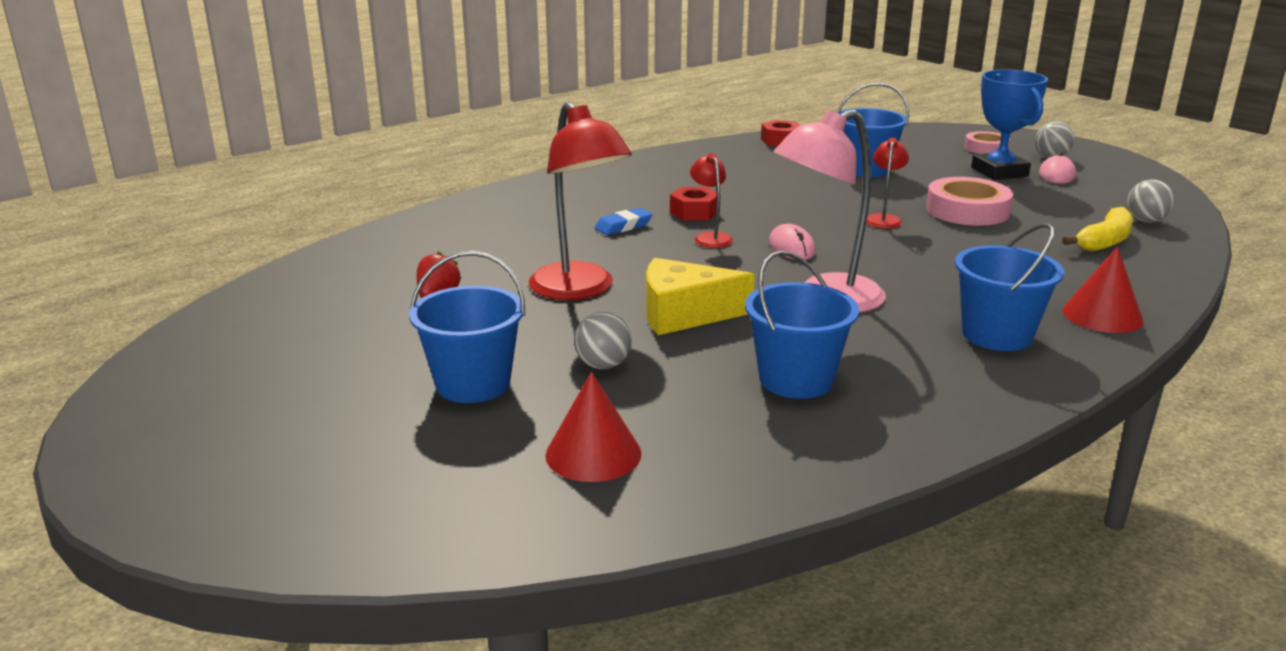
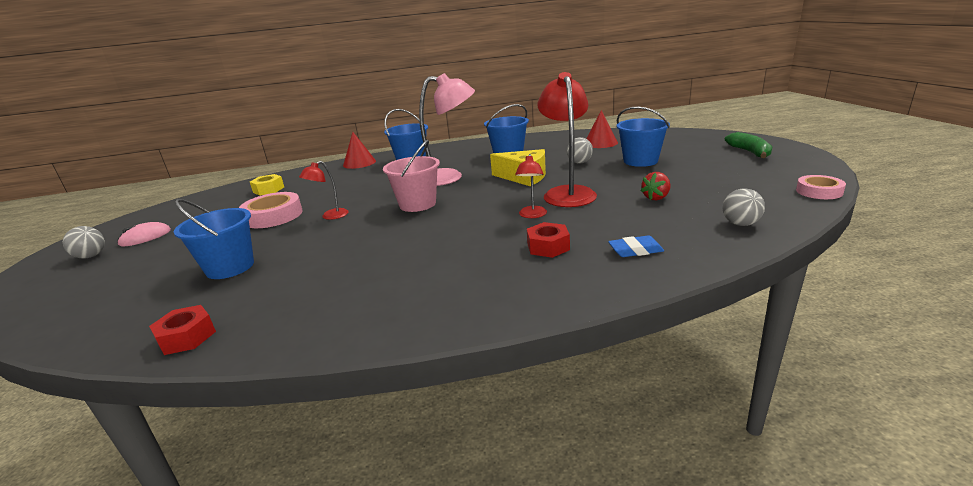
camera: 150 degrees left, 0 degrees up
blue eraser [595,208,652,235] -> blue eraser moved to [608,235,664,257]
red nut [670,187,721,221] -> red nut moved to [527,222,570,258]
red lamp [690,153,733,248] -> red lamp moved to [515,154,547,218]
pink mouse [769,224,816,260] -> pink bucket [383,140,440,212]
pink tape [964,131,1010,154] -> pink tape moved to [796,175,846,199]
blue trophy [971,70,1048,180] -> none
yellow banana [1062,207,1133,251] -> yellow nut [250,174,284,196]
grey ball [1127,179,1175,223] -> grey ball moved to [723,188,765,226]
none -> green banana [725,132,772,158]

